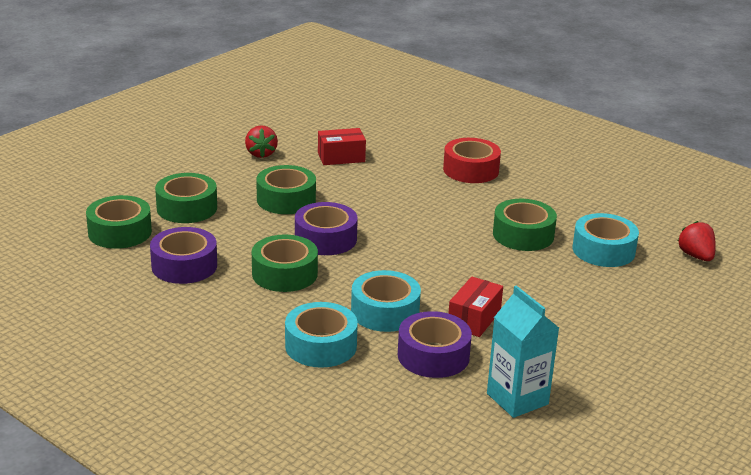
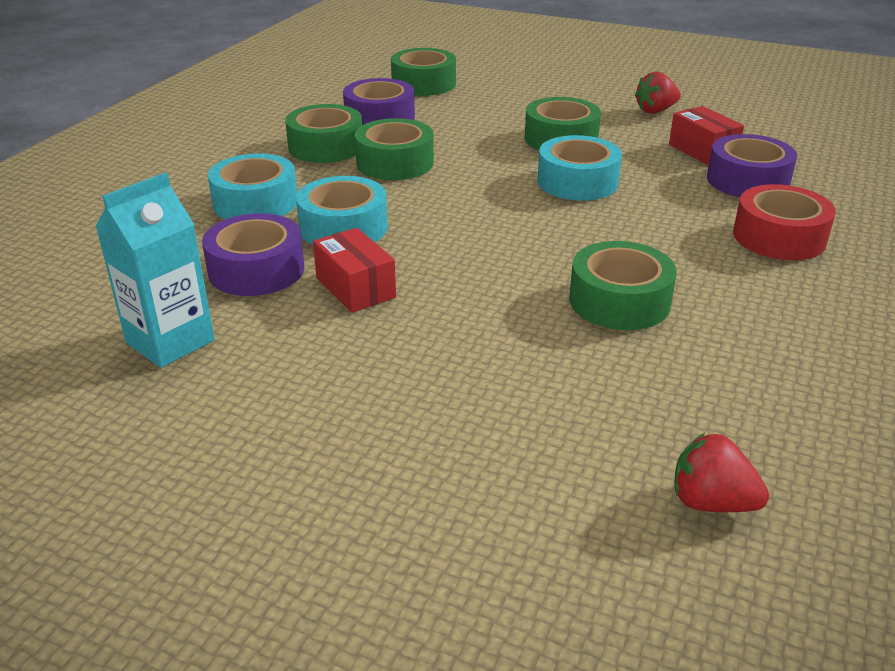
camera: 75 degrees right, 5 degrees up
green tape [155,173,217,223] -> green tape moved to [285,104,362,163]
purple tape [295,202,358,255] -> purple tape moved to [707,134,797,197]
red box [448,277,503,337] -> red box turned 45 degrees clockwise [313,228,396,313]
turquoise tape [573,213,639,267] -> turquoise tape moved to [537,135,622,201]
red strawberry [678,221,716,261] -> red strawberry turned 120 degrees counterclockwise [674,433,769,512]

